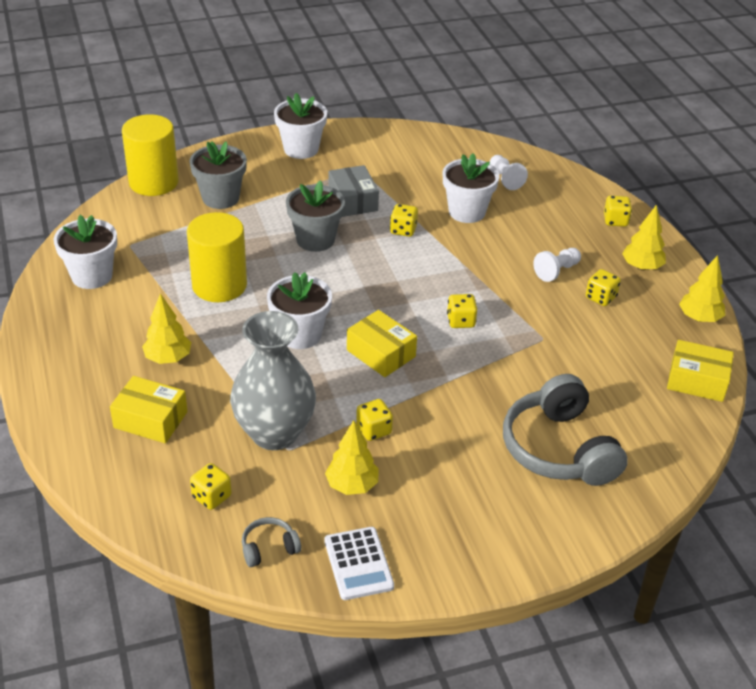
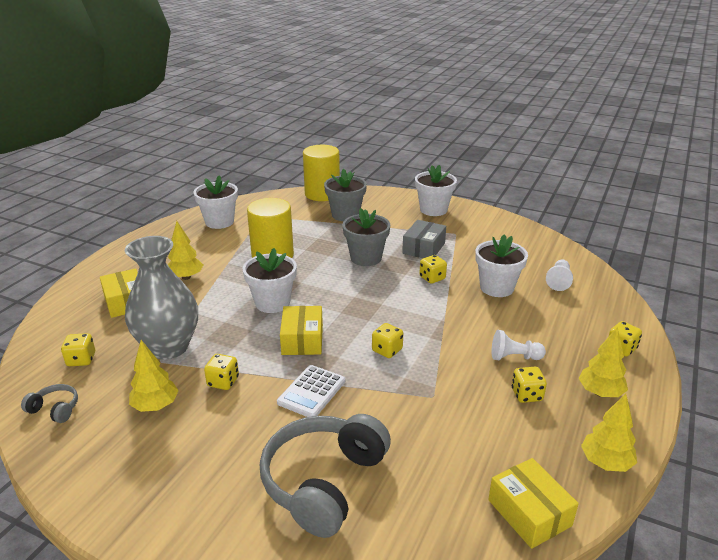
camera: 45 degrees right, 10 degrees down
white calculator [324,527,394,600] -> white calculator moved to [277,365,345,417]

